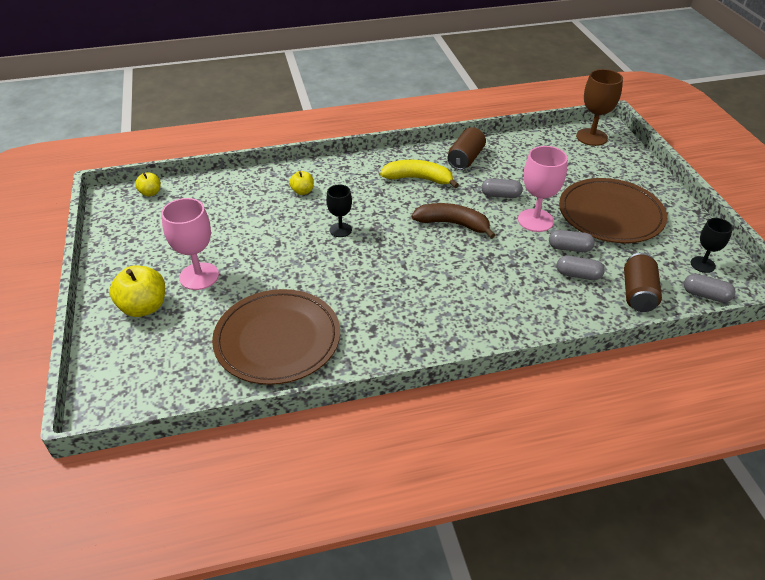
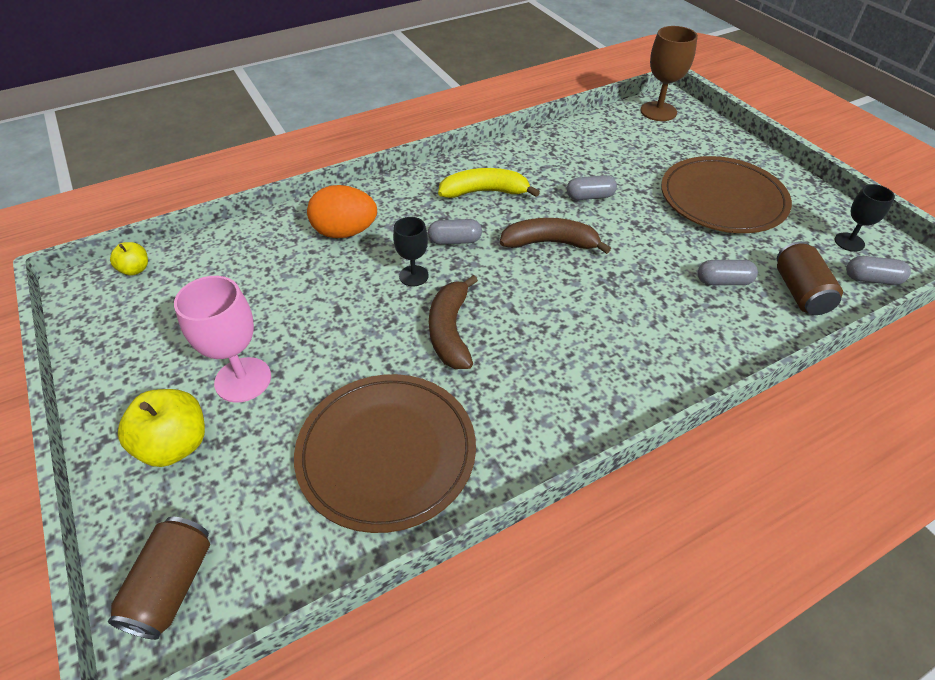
camera: 15 degrees left, 5 degrees up
yellow apple [289,171,314,195] -> orange egg [307,185,377,238]
brown can [448,127,486,170] -> brown can moved to [108,517,210,640]
pink goblet [518,146,568,232] -> none
grey capsule [549,230,595,252] -> grey capsule moved to [428,219,482,245]
none -> brown banana [429,275,478,369]

